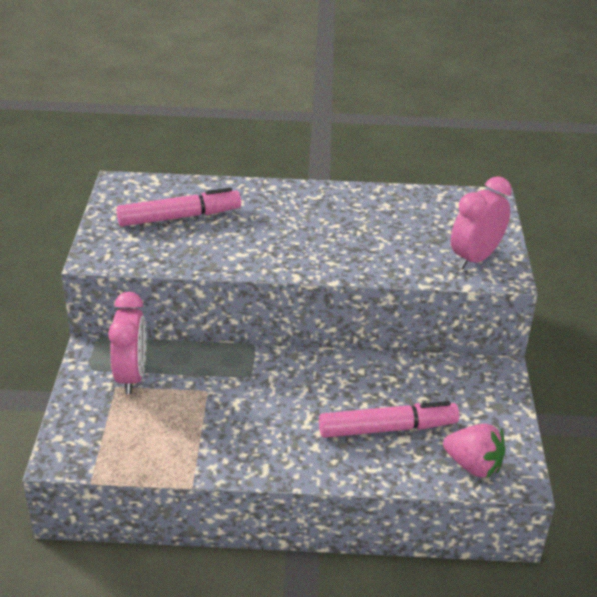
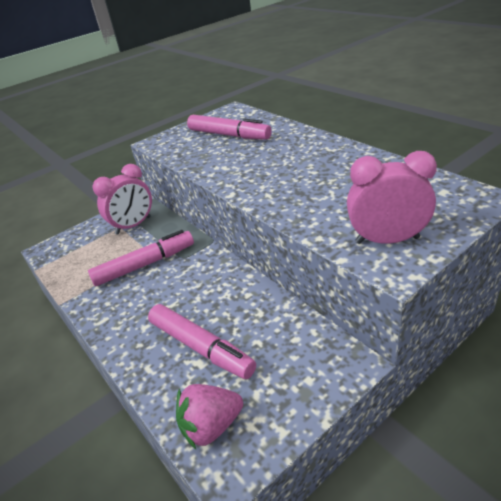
camera: 55 degrees right, 0 degrees up
pink strawberry [443,424,505,478] -> pink strawberry turned 75 degrees clockwise [176,384,243,449]
none -> pink marker [88,230,194,286]

